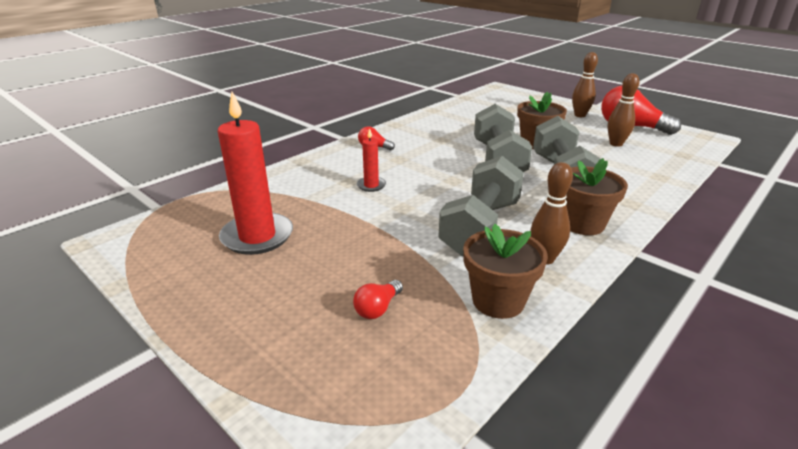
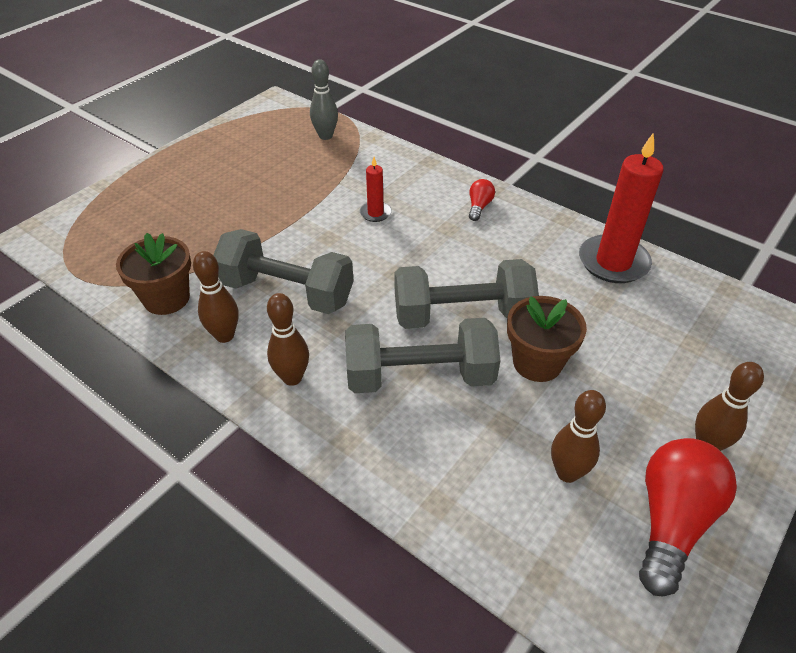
camera: 85 degrees right, 15 degrees up
red candle [218,92,293,255] -> red candle moved to [579,132,664,283]
red light bulb [353,280,403,319] -> none
brown flower pot [566,158,628,235] -> brown bowling pin [267,293,309,386]
none -> grey bowling pin [310,59,338,140]

